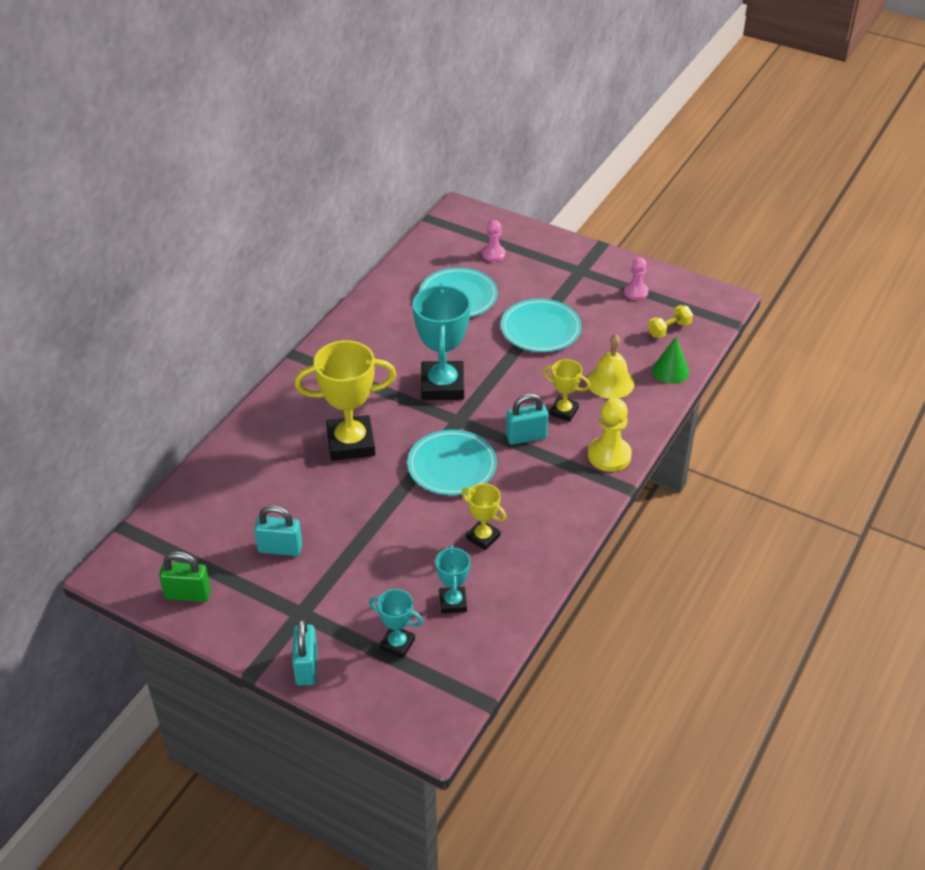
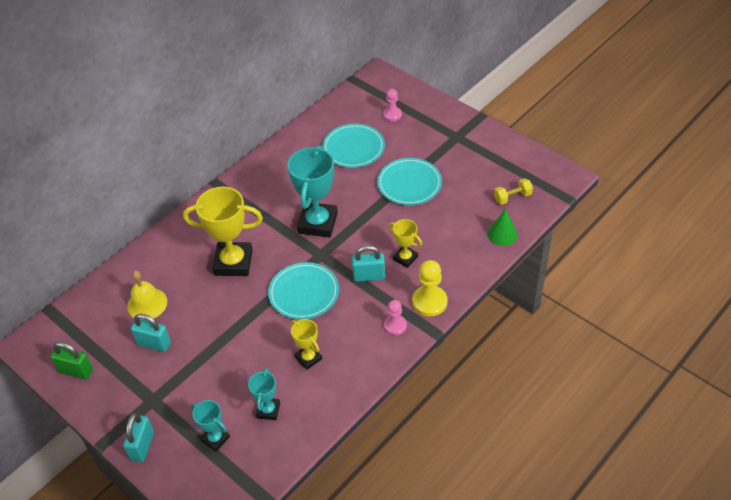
camera: 15 degrees right, 5 degrees up
yellow bell [587,334,634,399] -> yellow bell moved to [127,271,167,320]
pink pawn [624,257,649,300] -> pink pawn moved to [384,300,407,335]

